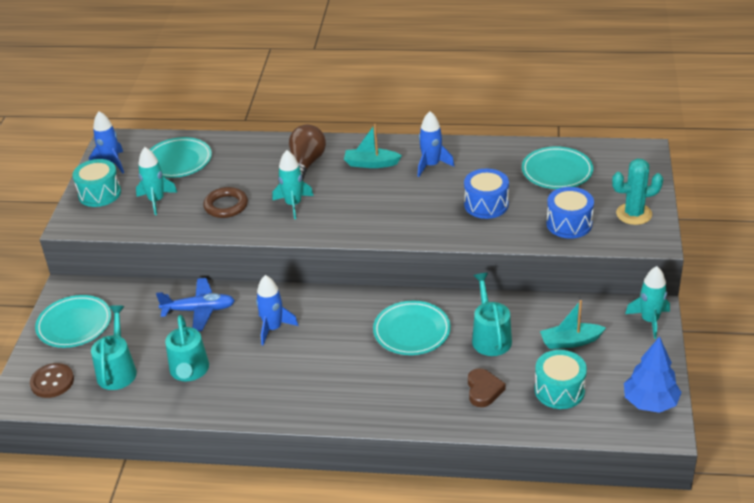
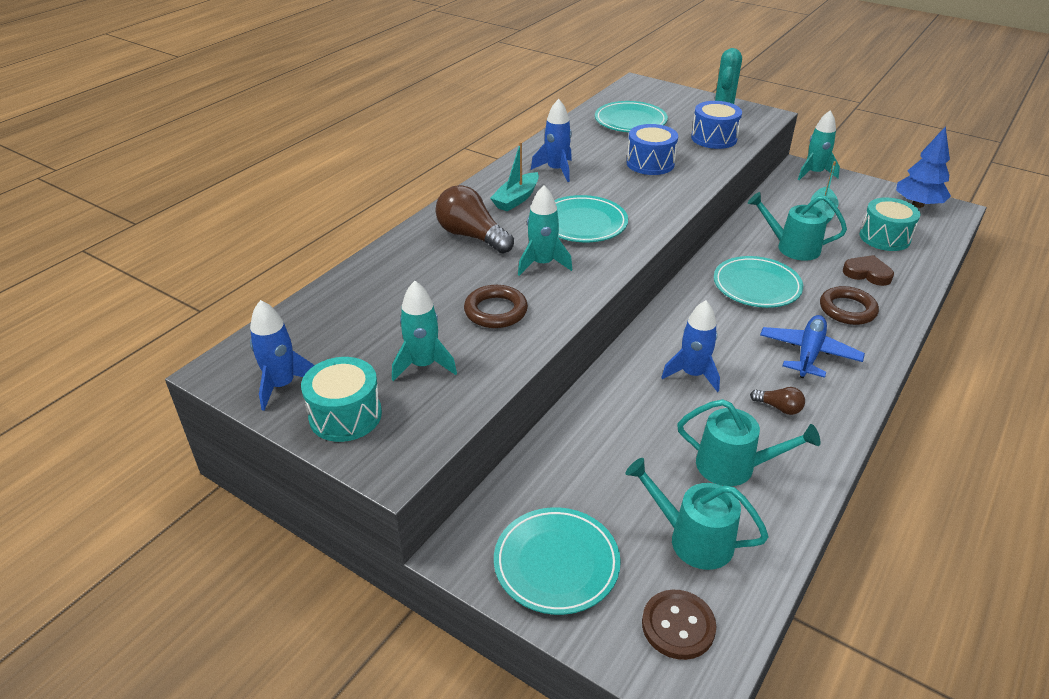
camera: 65 degrees left, 0 degrees up
turquoise plate [149,137,212,178] -> turquoise plate moved to [555,195,628,242]
blue plane [156,278,235,331] -> blue plane moved to [760,315,865,378]
none -> brown light bulb [750,387,805,415]
none -> brown ring [820,286,879,325]

